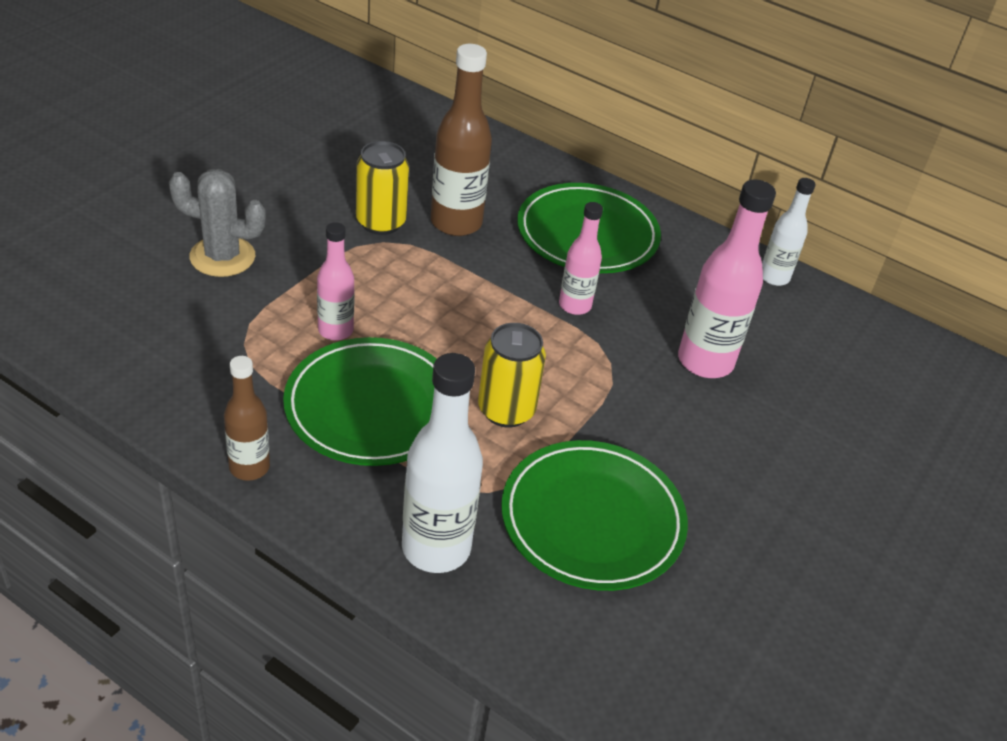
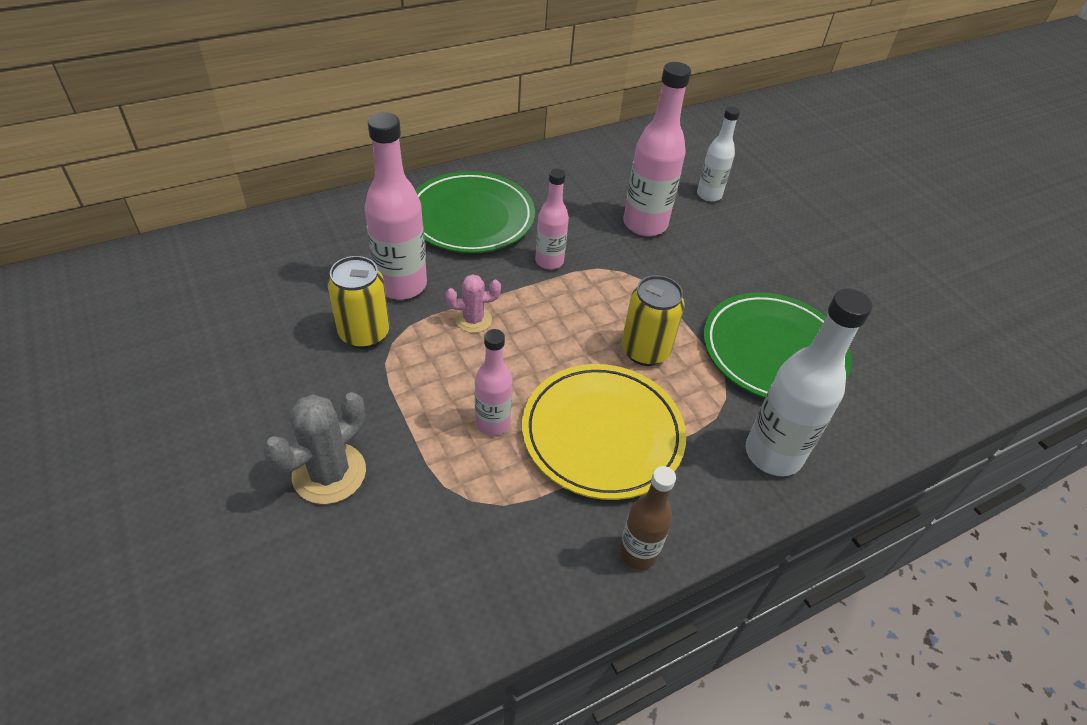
camera: 60 degrees left, 5 degrees up
green plate [283,337,437,466] -> yellow plate [522,364,686,500]
brown bottle [431,44,492,236] -> pink bottle [364,112,427,300]
white bottle [762,178,816,286] -> white bottle moved to [697,106,740,202]
none -> pink cactus [446,274,501,333]

